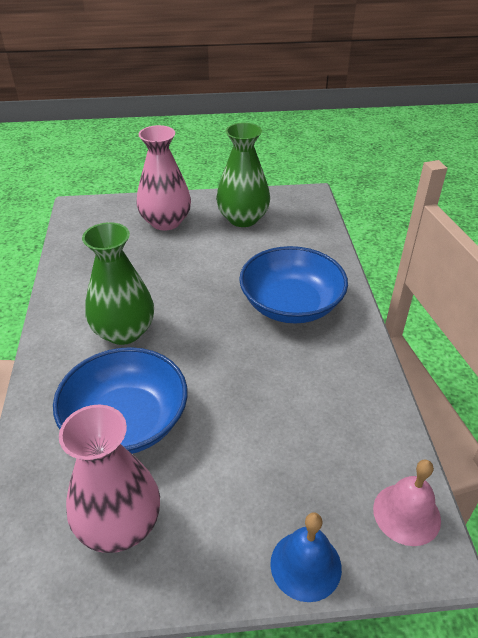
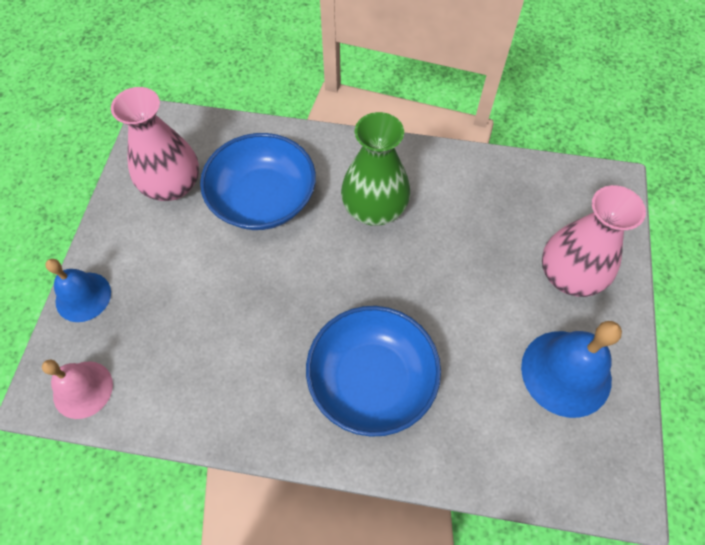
camera: 105 degrees right, 20 degrees up
green vase [216,123,270,227] -> blue bell [521,321,622,418]

